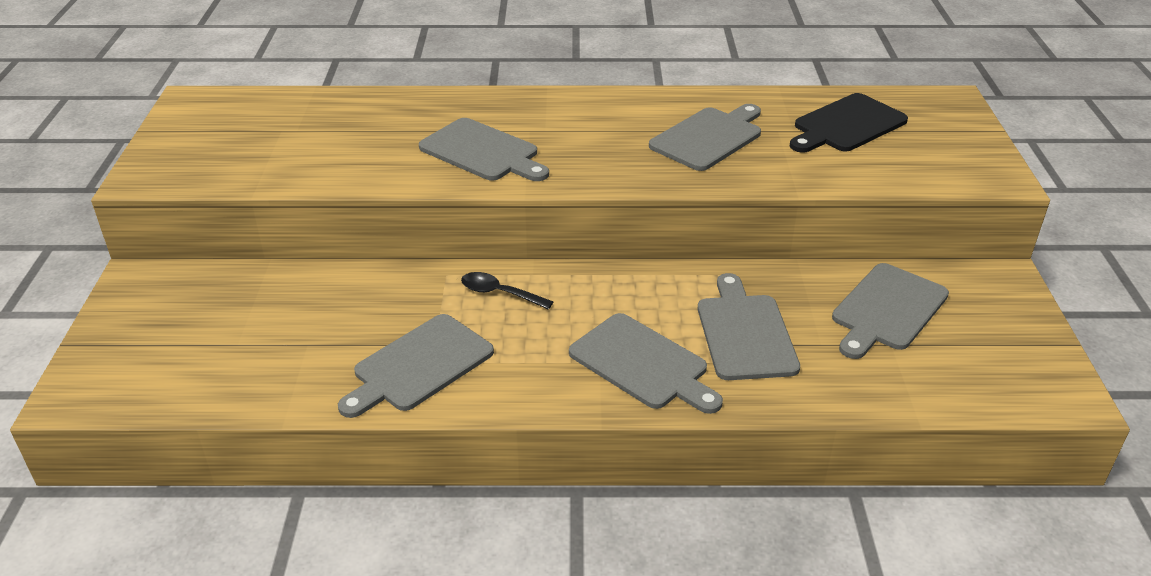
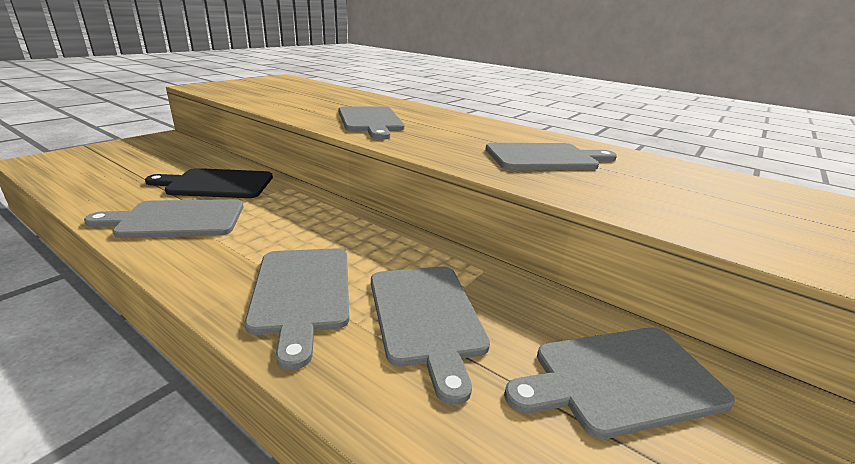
camera: 35 degrees right, 10 degrees down
black spoon [461,272,553,310] -> none
grey cutting board [698,273,800,380] -> grey cutting board turned 135 degrees clockwise [371,266,490,405]
black cutting board [790,93,908,152] -> black cutting board moved to [145,168,273,198]

